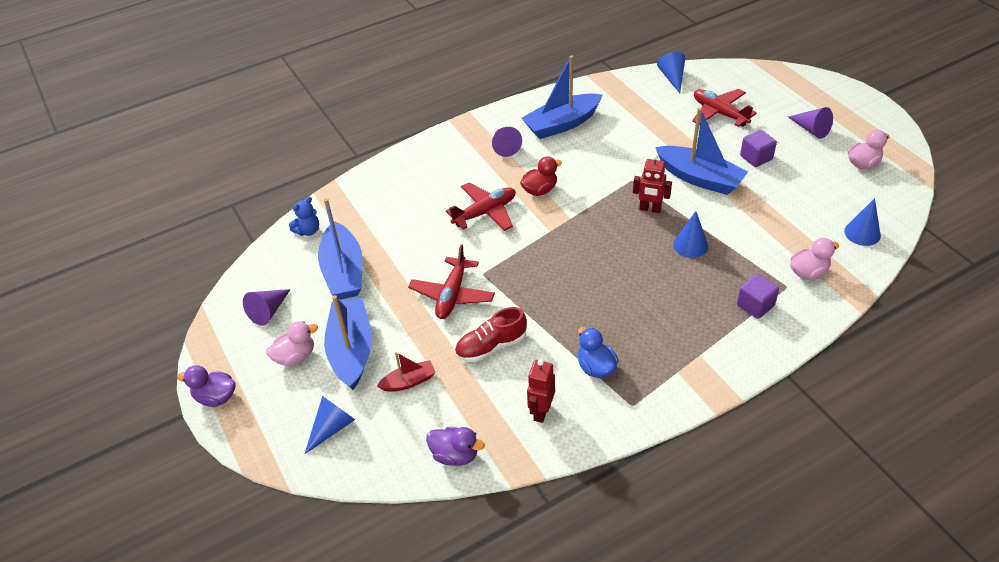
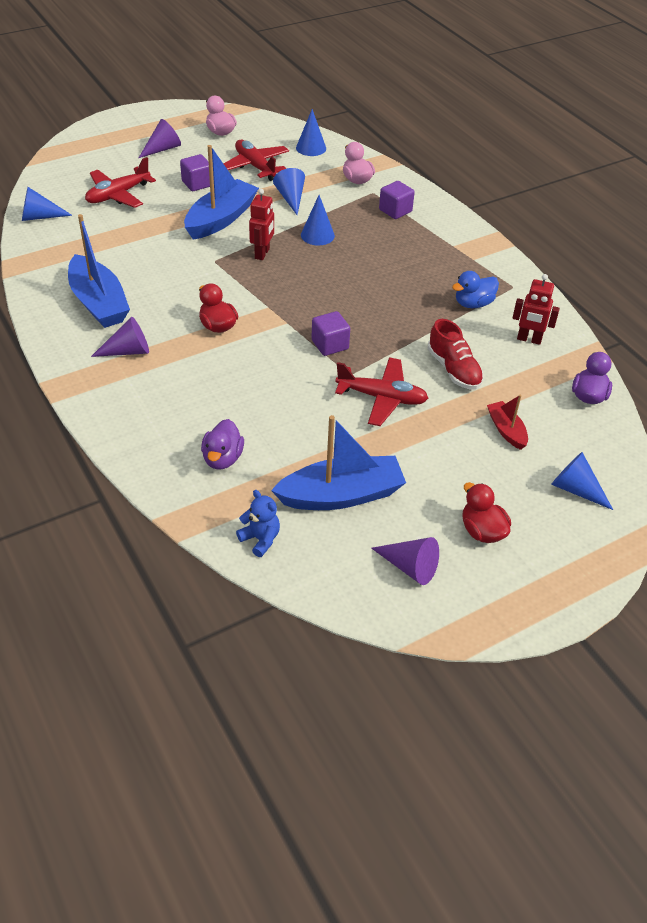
camera: 95 degrees left, 0 degrees up
purple duck [177,365,236,407] -> purple duck moved to [201,419,244,469]
pink duck [266,321,318,366] -> red duck [463,482,511,543]
blue boat [324,295,372,390] -> none
red plane [446,182,516,231] -> red plane moved to [224,140,289,181]
none -> blue cone [273,168,305,215]
none -> purple cube [312,311,350,356]

